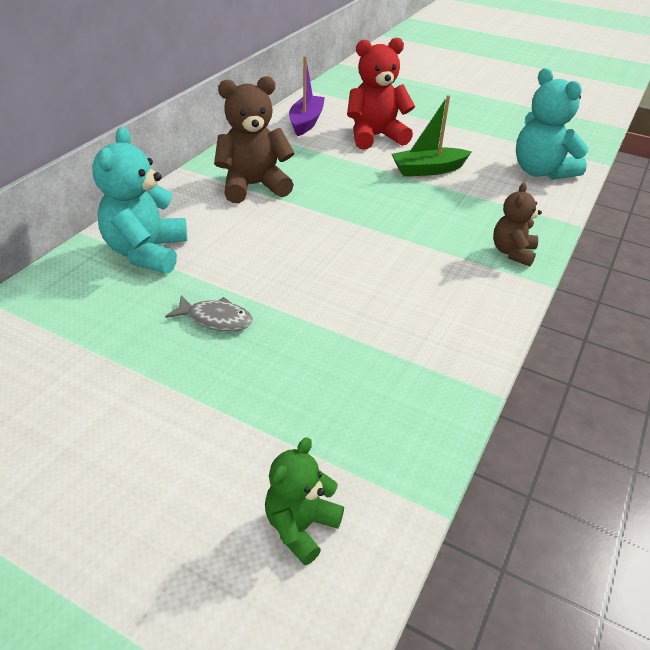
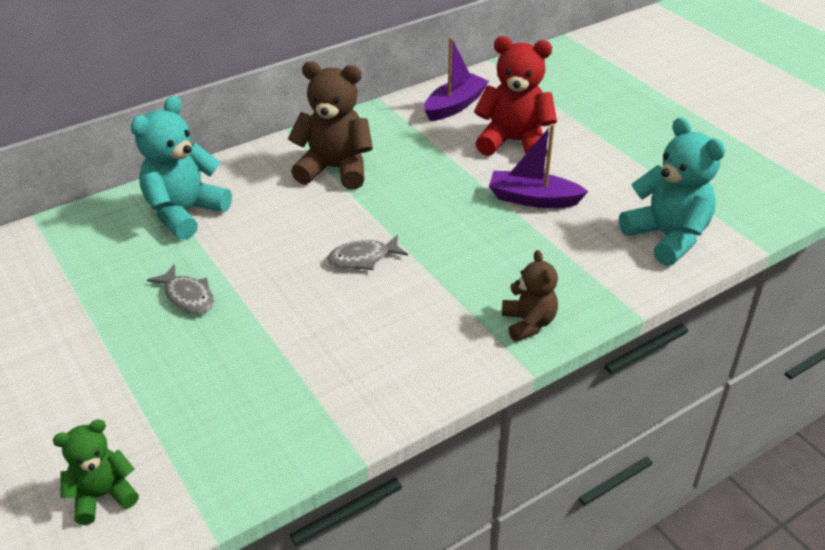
camera: 30 degrees right, 0 degrees up
green boat [392,95,471,176] -> purple boat [489,124,588,208]
brown teddy bear [493,183,542,266] -> brown teddy bear turned 120 degrees clockwise [502,250,558,341]
turquoise teddy bear [516,68,589,180] -> turquoise teddy bear turned 150 degrees clockwise [619,117,725,266]
none -> grey fish [327,235,408,270]

